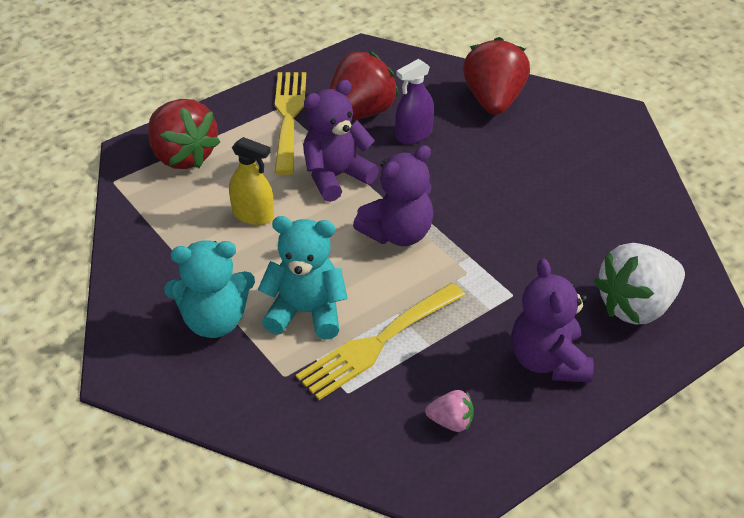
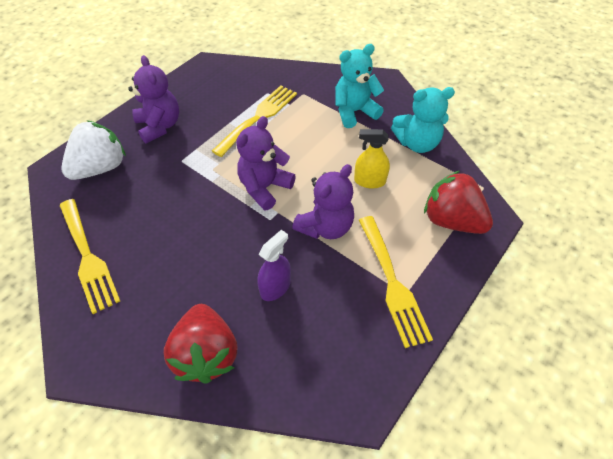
camera: 165 degrees right, 10 degrees up
turquoise teddy bear [258,216,348,340] -> turquoise teddy bear moved to [391,87,455,153]
red strawberry [329,51,399,121] -> none
pink strawberry [425,390,474,432] -> none
none -> yellow fork [60,199,120,314]

